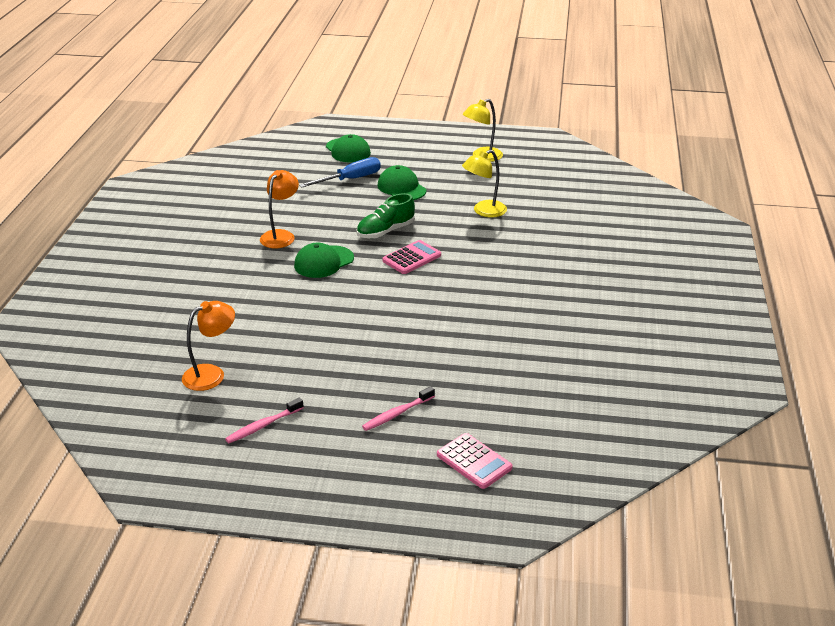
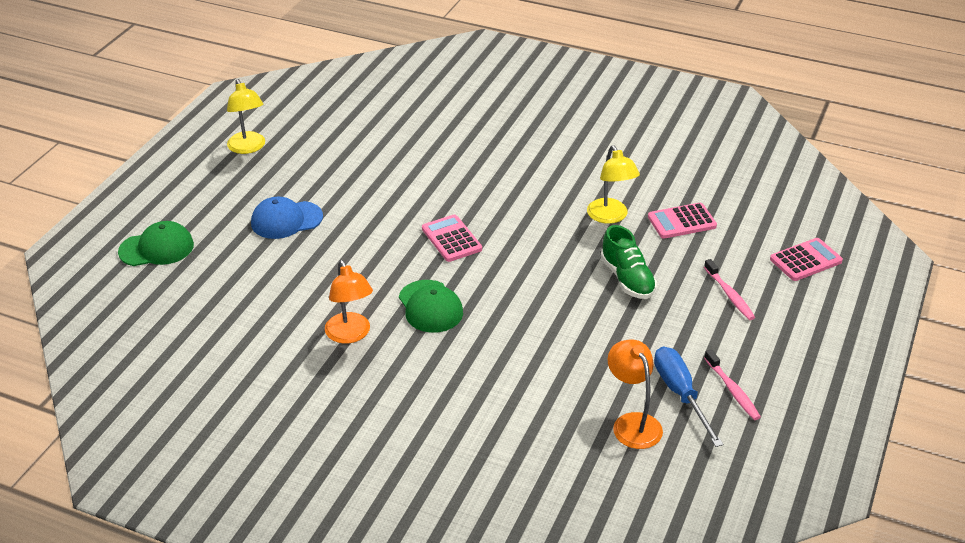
camera: 75 degrees left, 5 degrees up
orange lamp [260,170,299,248] -> orange lamp turned 150 degrees counterclockwise [325,260,373,343]
blue screwdriver [299,157,381,188] -> blue screwdriver moved to [654,346,723,447]
green shoe [356,193,415,239] -> green shoe moved to [601,225,657,299]
green cap [377,165,426,200] -> blue cap [251,197,323,239]
yellow lamp [462,150,507,218] -> yellow lamp moved to [587,145,640,224]
none -> pink calculator [648,203,717,239]

